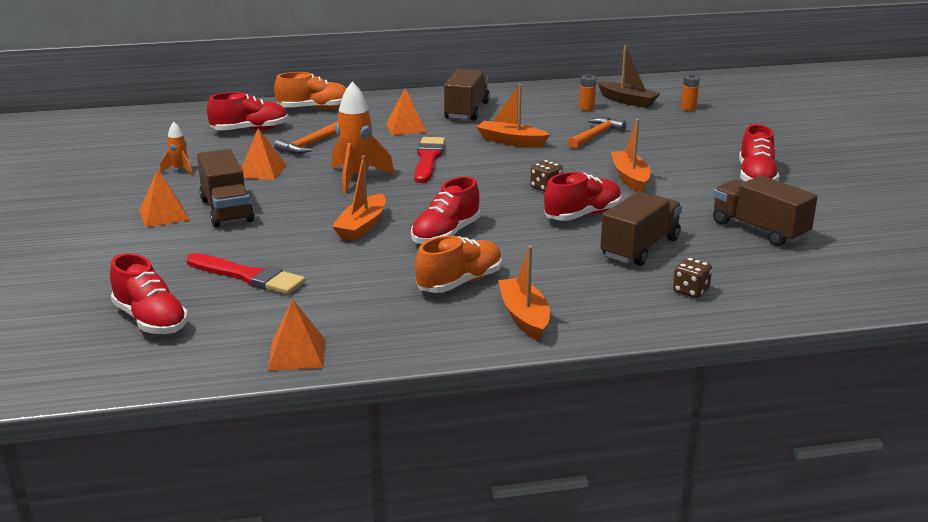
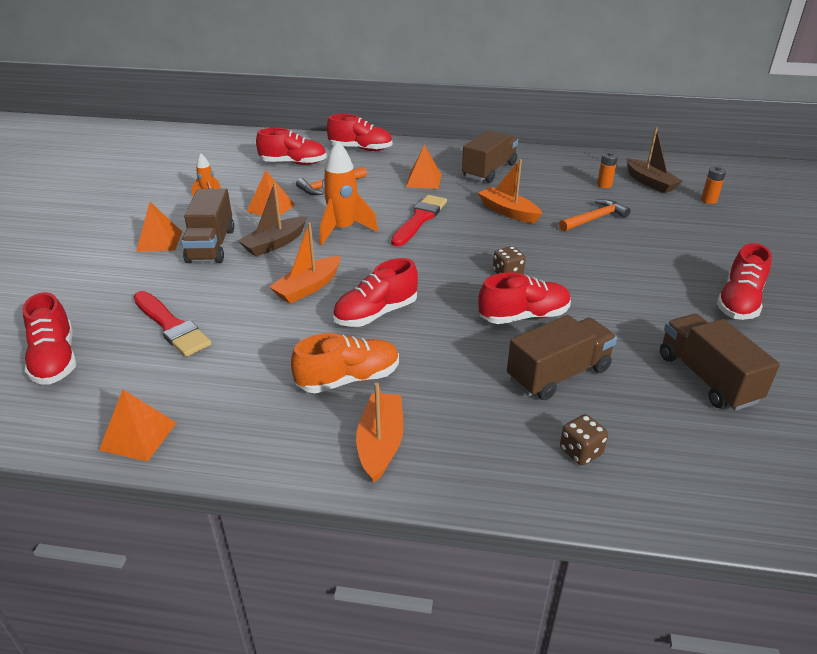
camera: 20 degrees right, 10 degrees up
orange shoe [274,72,347,109] -> red shoe [327,114,392,151]
orange boat [611,119,651,192] -> none
none -> brown boat [238,183,307,257]

